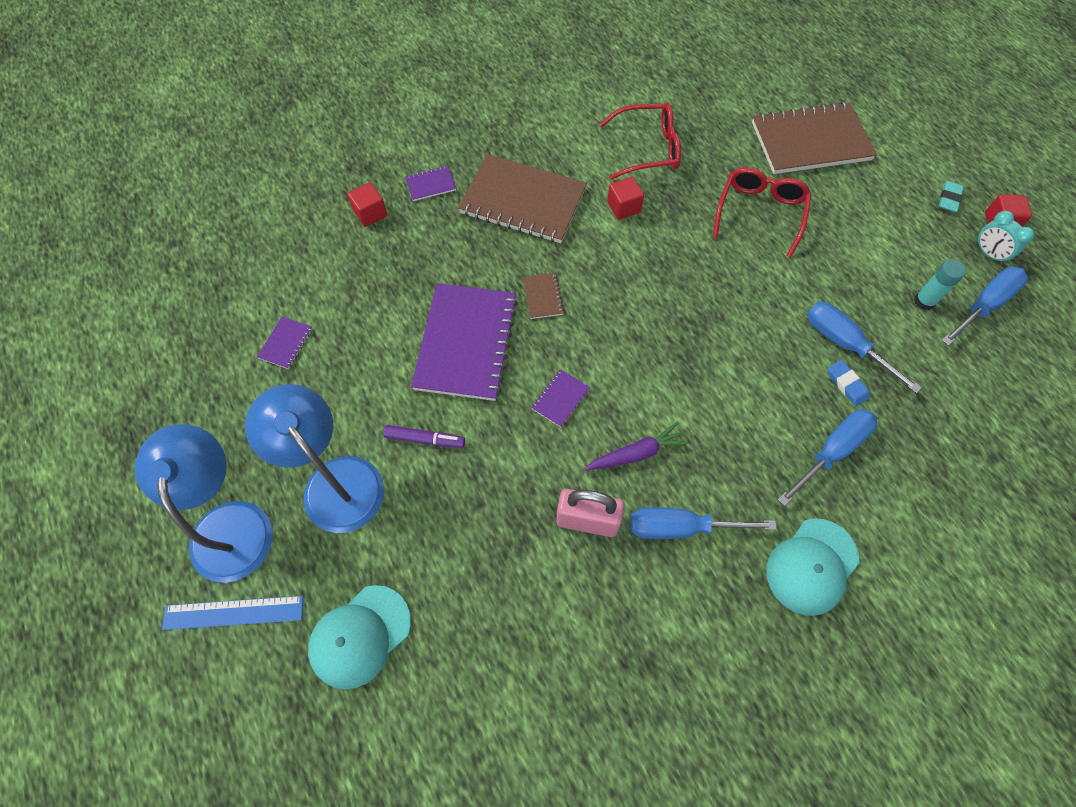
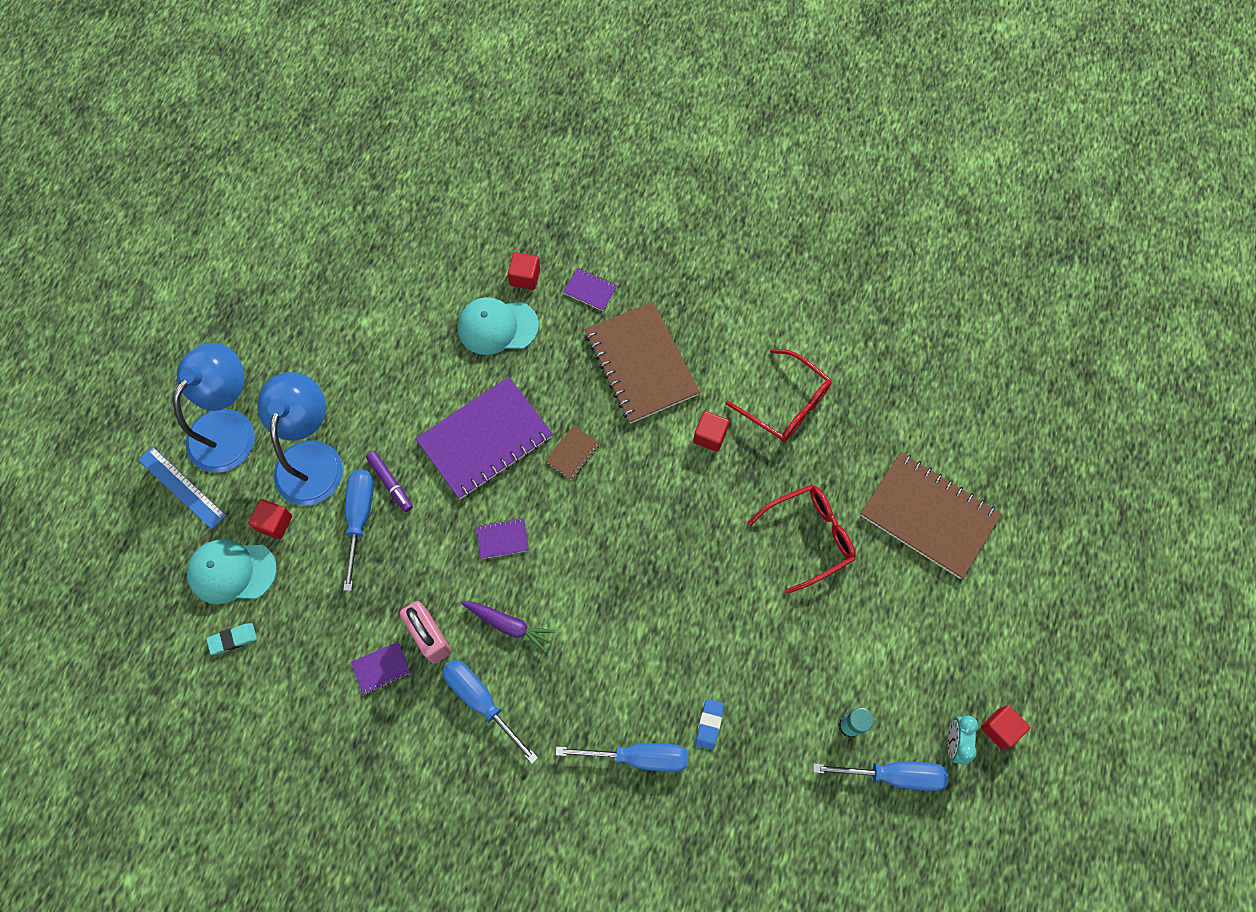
camera: 45 degrees right, 5 degrees up
purple notebook [257,316,313,369] -> purple notebook moved to [351,642,411,694]
turquoise cap [766,518,860,616] -> turquoise cap moved to [457,297,539,355]
blue screwdriver [807,302,921,393] -> blue screwdriver moved to [343,469,374,591]
turquoise eraser [939,181,964,212] -> turquoise eraser moved to [206,623,257,655]
none -> red cube [248,499,292,540]

